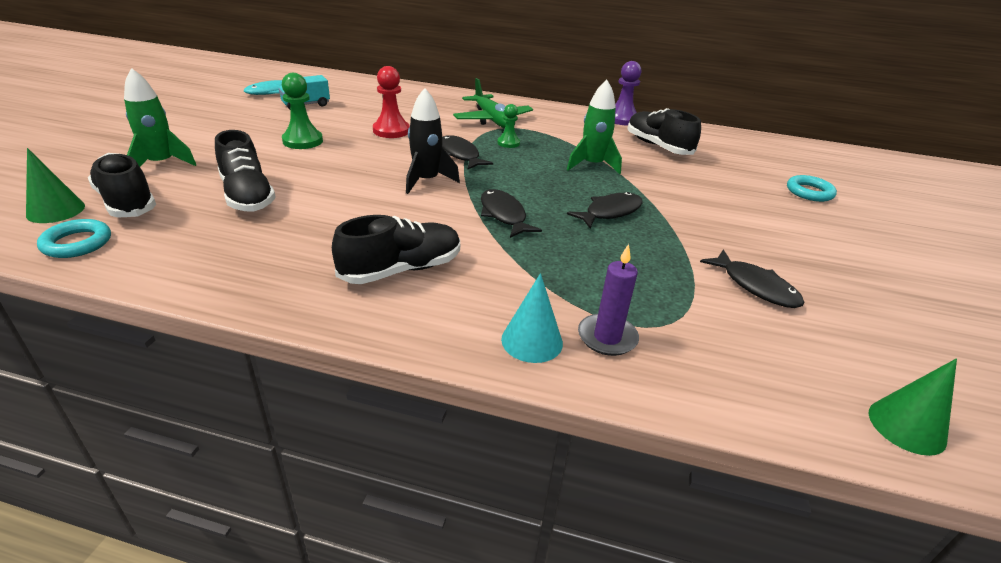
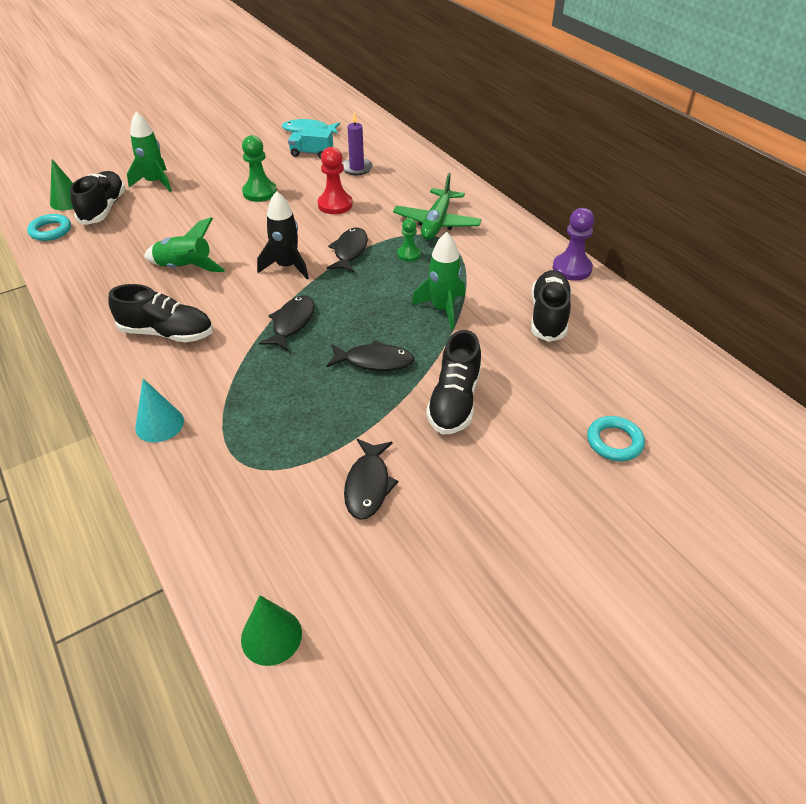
camera: 45 degrees right, 10 degrees up
black shoe [215,130,276,211] -> black shoe moved to [426,330,481,435]
purple candle [578,244,639,356] -> purple candle moved to [342,112,373,175]
none -> green rocket [144,217,225,272]

